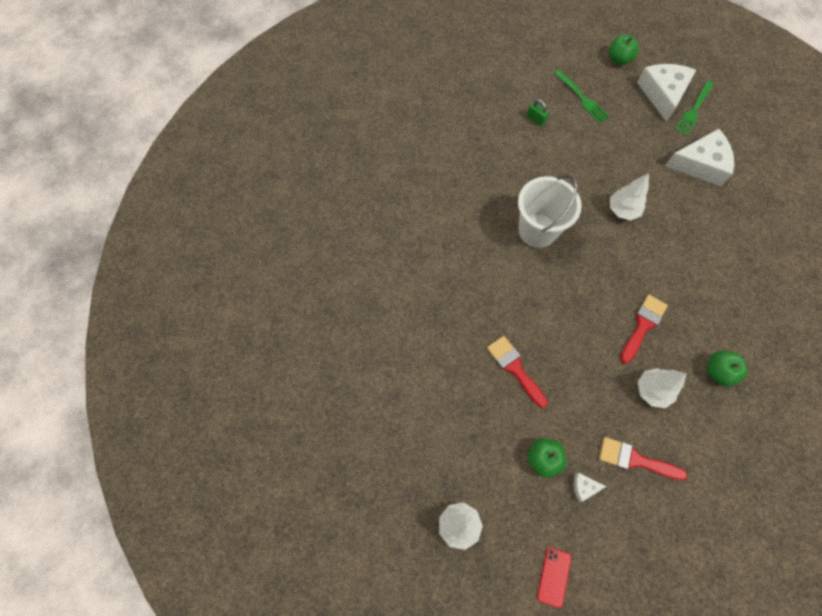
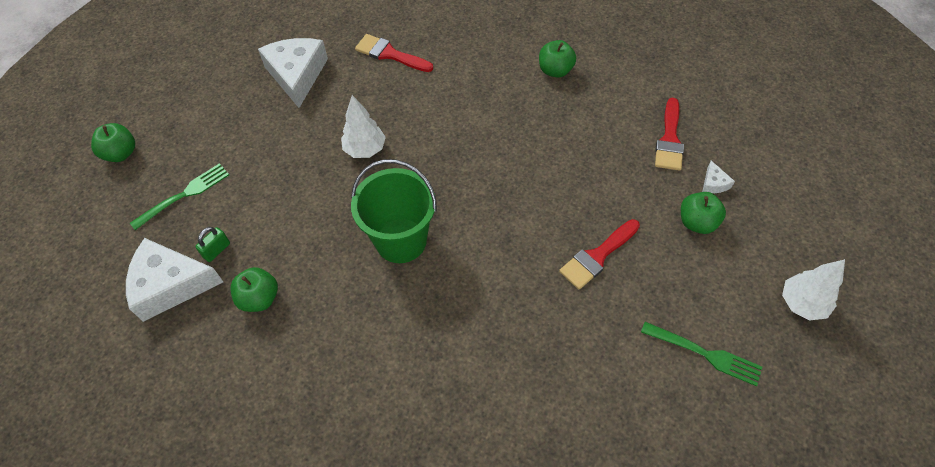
camera: 95 degrees left, 10 degrees down
white bucket [518,175,582,248] -> green bucket [351,159,437,263]
red phone [537,547,571,608] -> none
red brush [620,295,668,364] -> red brush moved to [355,34,433,72]
white cheese [637,64,696,122] -> white cheese moved to [126,238,223,322]
white tree [638,368,687,408] -> none
green fork [675,81,714,136] -> green fork moved to [641,322,762,386]
none -> green apple [231,267,278,312]

